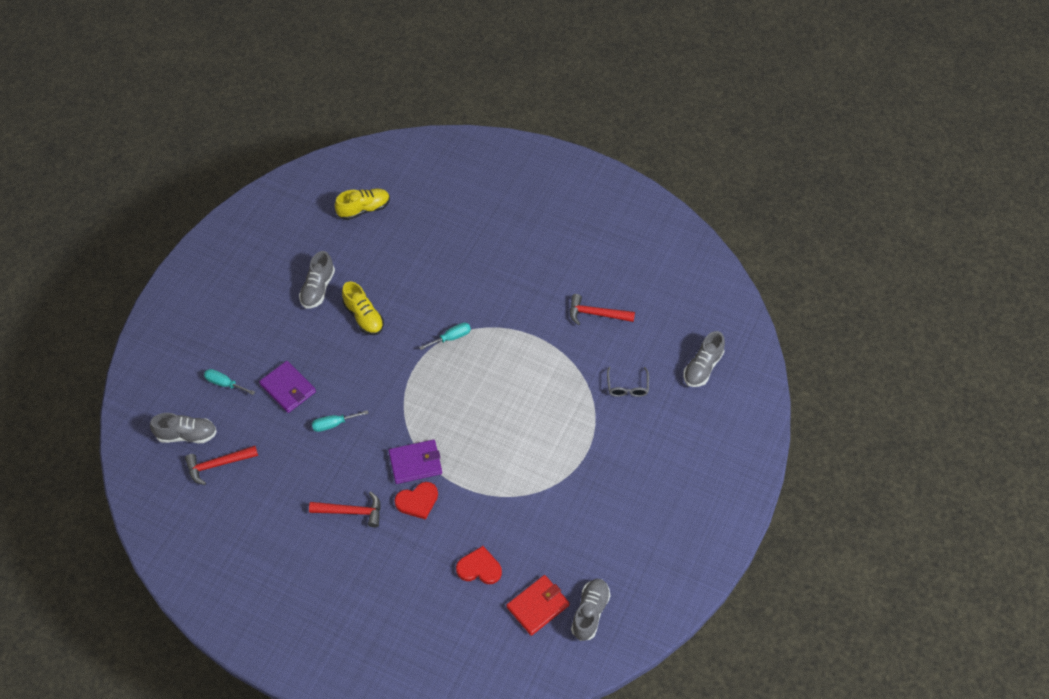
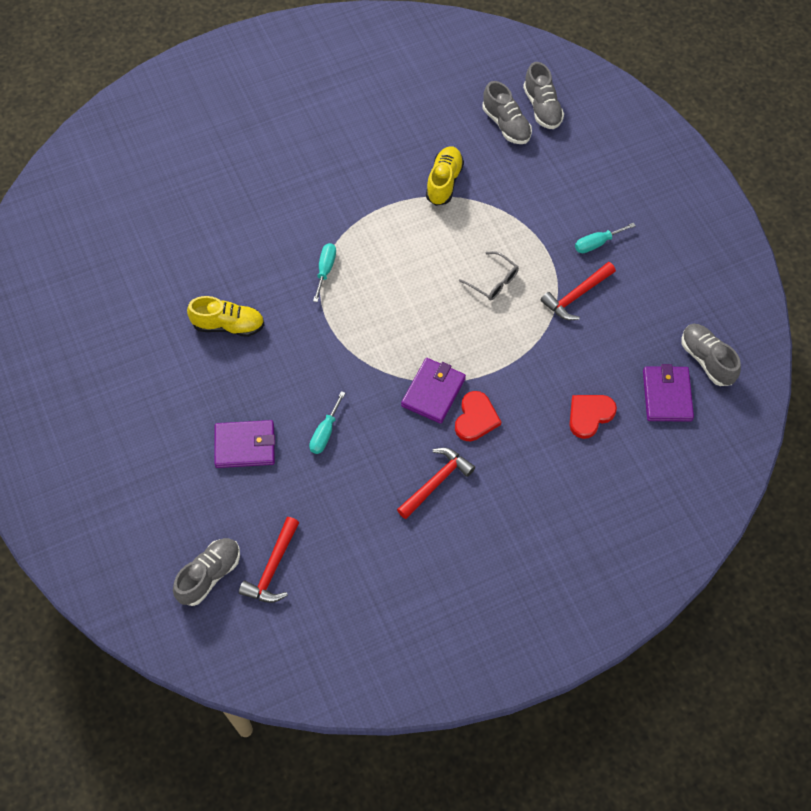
camera: 50 degrees left, 5 degrees up
turquoise screwdriver [204,369,255,395] -> turquoise screwdriver moved to [575,223,636,253]
grey shoe [299,251,335,309] -> grey shoe moved to [482,81,532,144]
yellow shoe [334,189,390,220] -> yellow shoe moved to [426,147,464,206]
red wallet [506,575,570,636] -> purple wallet [643,364,694,421]
red hammer [570,294,635,325] -> red hammer moved to [541,262,616,320]
grey glasses [607,367,649,397] -> grey glasses moved to [459,251,519,301]

